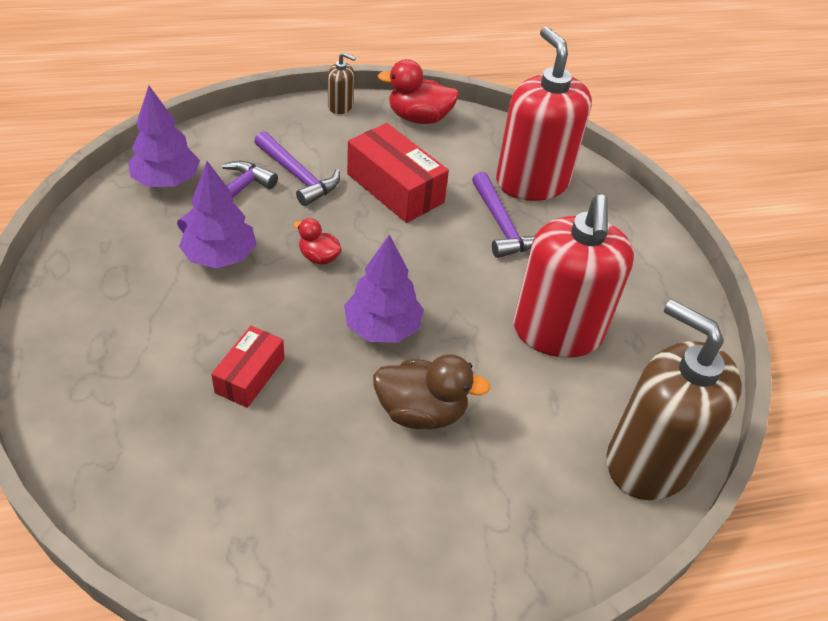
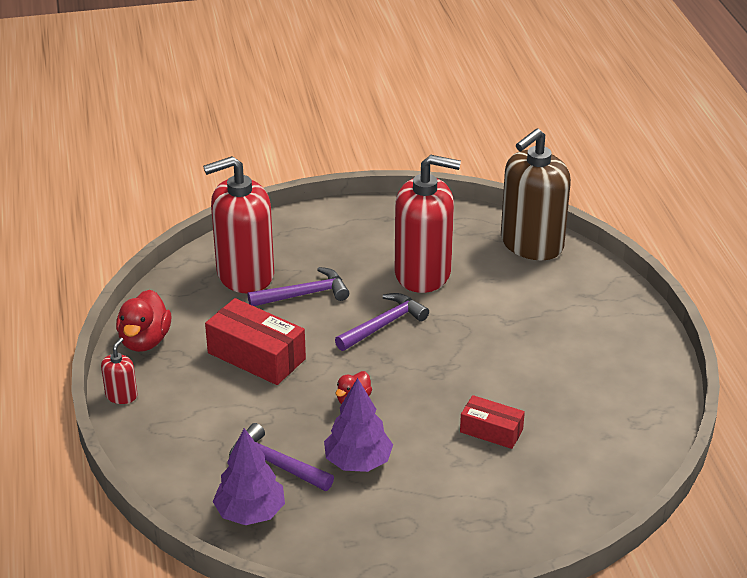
camera: 85 degrees left, 10 degrees down
purple hammer [254,131,340,206] -> purple hammer moved to [335,293,429,351]
brown soap dispenser [328,52,356,114] -> red soap dispenser [101,338,137,404]
purple tree [344,235,424,343] -> none
red box [347,123,449,223] -> red box turned 75 degrees clockwise [205,298,306,385]
brown duck [373,354,490,429] -> none

